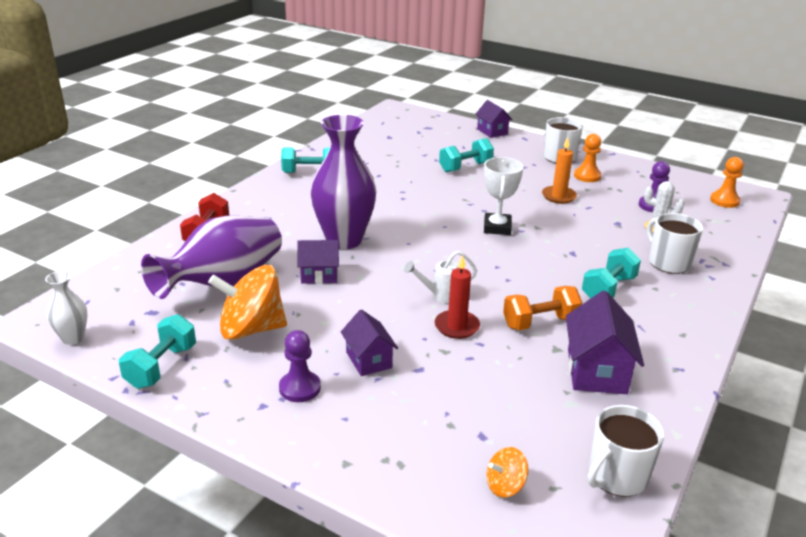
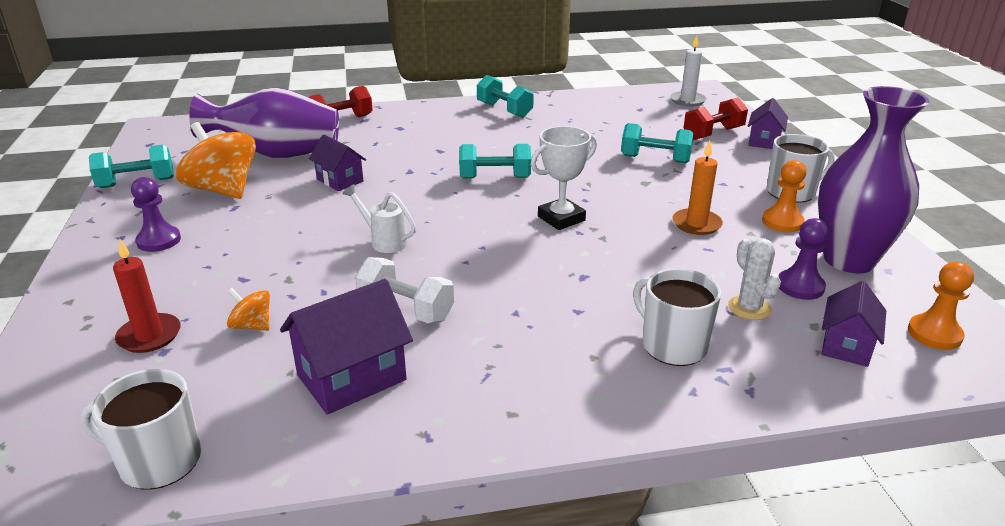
camera: 50 degrees right, 0 degrees up
white vase [45,271,88,345] -> none
purple vase [310,115,376,249] -> purple vase moved to [818,86,929,273]
purple house [341,310,398,376] -> purple house moved to [821,281,886,367]
red candle [435,255,480,339] -> red candle moved to [113,239,181,353]
orange spinning top [486,447,528,498] -> orange spinning top moved to [227,288,270,331]
orange dumbbell [503,286,583,330] -> white dumbbell [355,257,454,323]
turquoise dumbbell [582,248,641,298] -> turquoise dumbbell moved to [459,144,531,178]
white mug [647,213,703,274] -> white mug turned 60 degrees counterclockwise [633,268,721,366]
none -> white candle [670,35,707,106]
none -> red dumbbell [684,97,748,140]

